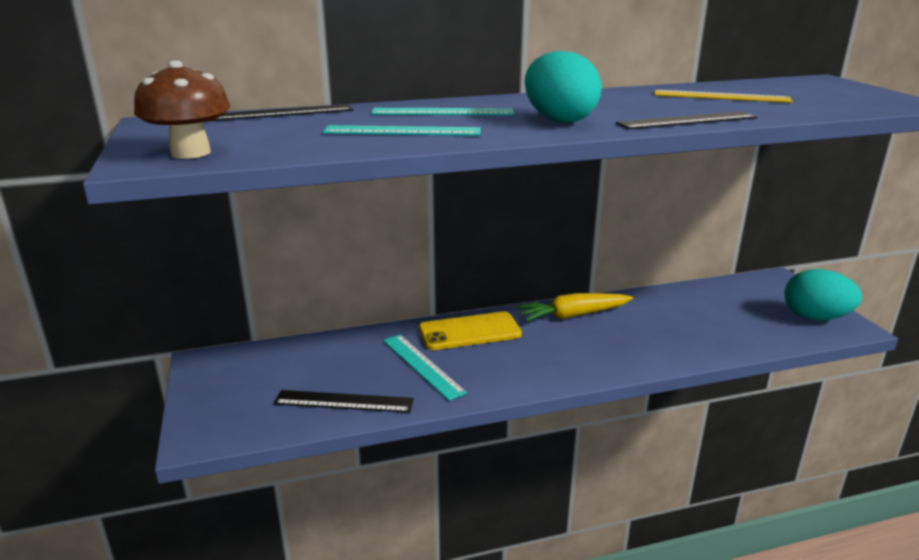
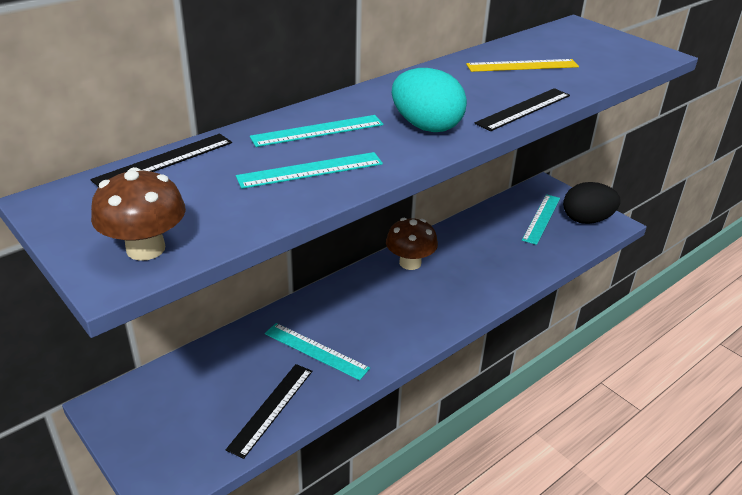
camera: 25 degrees left, 10 degrees up
black ruler [274,390,414,413] -> black ruler turned 45 degrees counterclockwise [226,364,312,459]
yellow phone [419,311,522,350] -> none
yellow carrot [516,293,633,322] -> brown mushroom [386,218,438,270]
turquoise egg [784,269,862,320] -> black egg [563,182,621,224]
none -> turquoise ruler [522,194,560,245]

